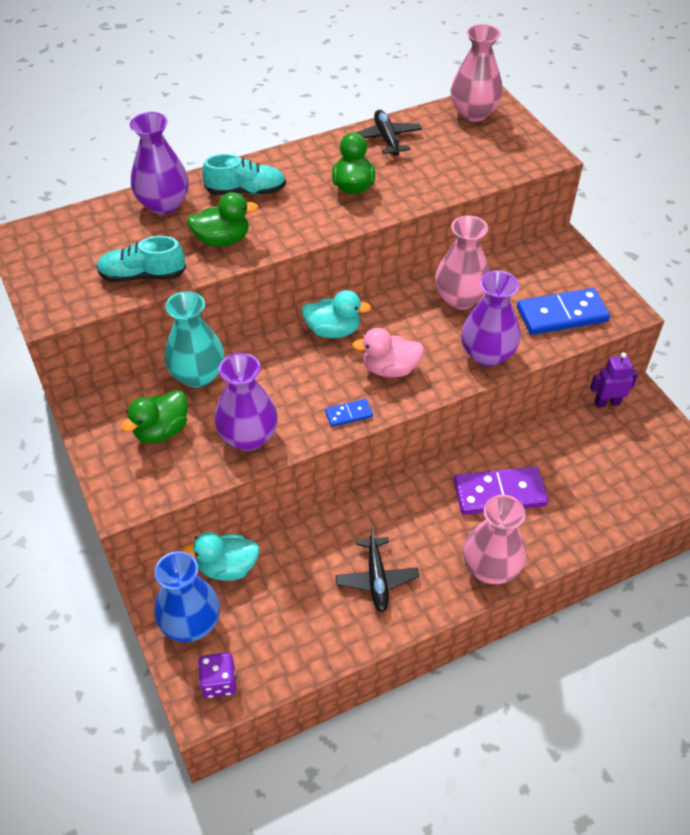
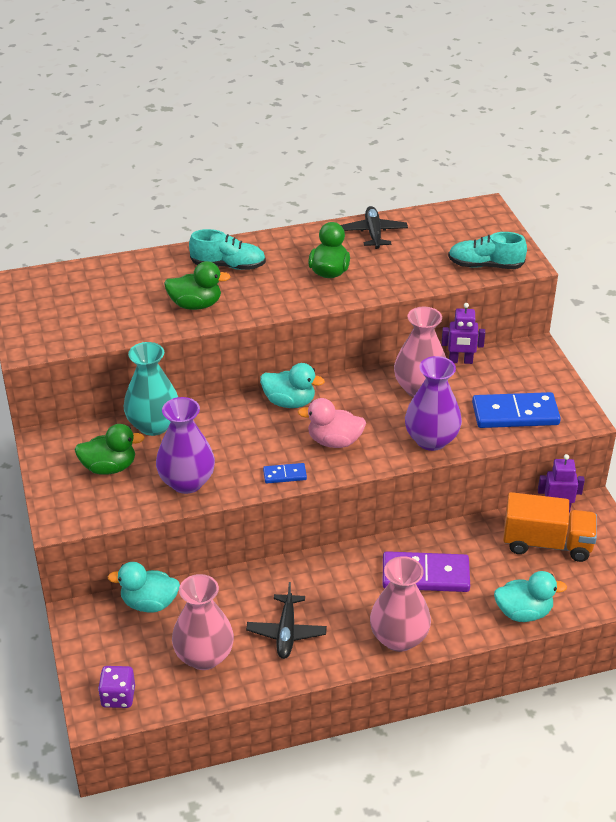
camera: 10 degrees right, 10 degrees down
turquoise shoe [96,236,186,282] -> turquoise shoe moved to [448,232,527,269]
green duck [121,390,188,443] -> green duck turned 150 degrees counterclockwise [74,424,145,475]
purple vase [130,112,189,215] -> none
blue vase [154,551,220,642] -> none
pink vase [451,24,503,122] -> pink vase moved to [172,574,234,670]
none -> purple robot [441,303,485,364]
none -> turquoise duck [494,571,567,622]
none -> orange truck [503,492,597,562]

